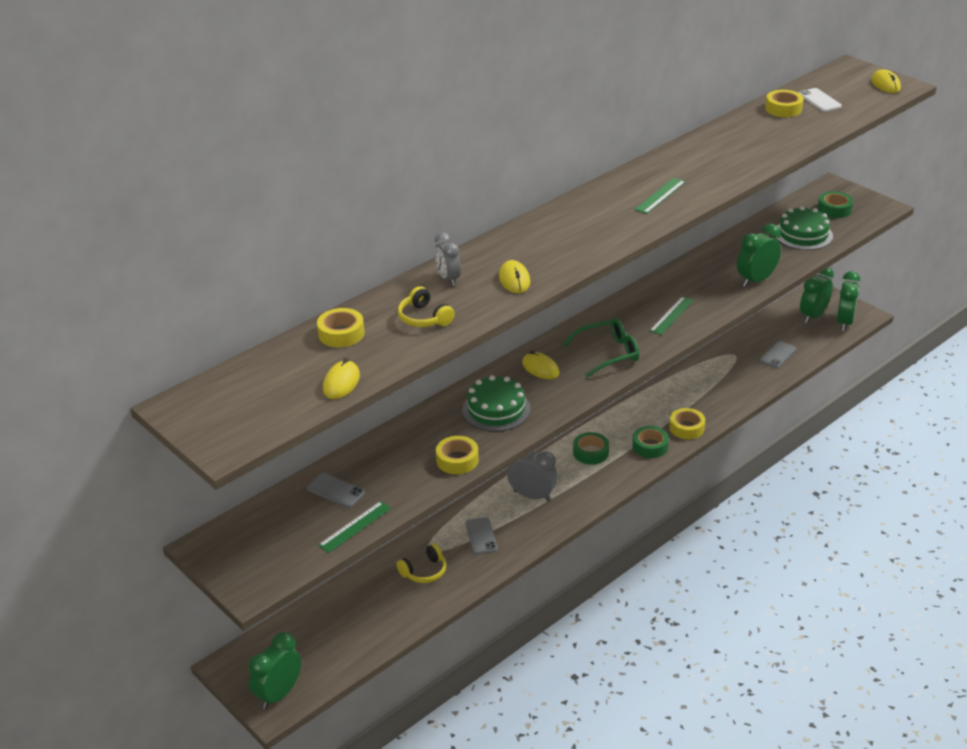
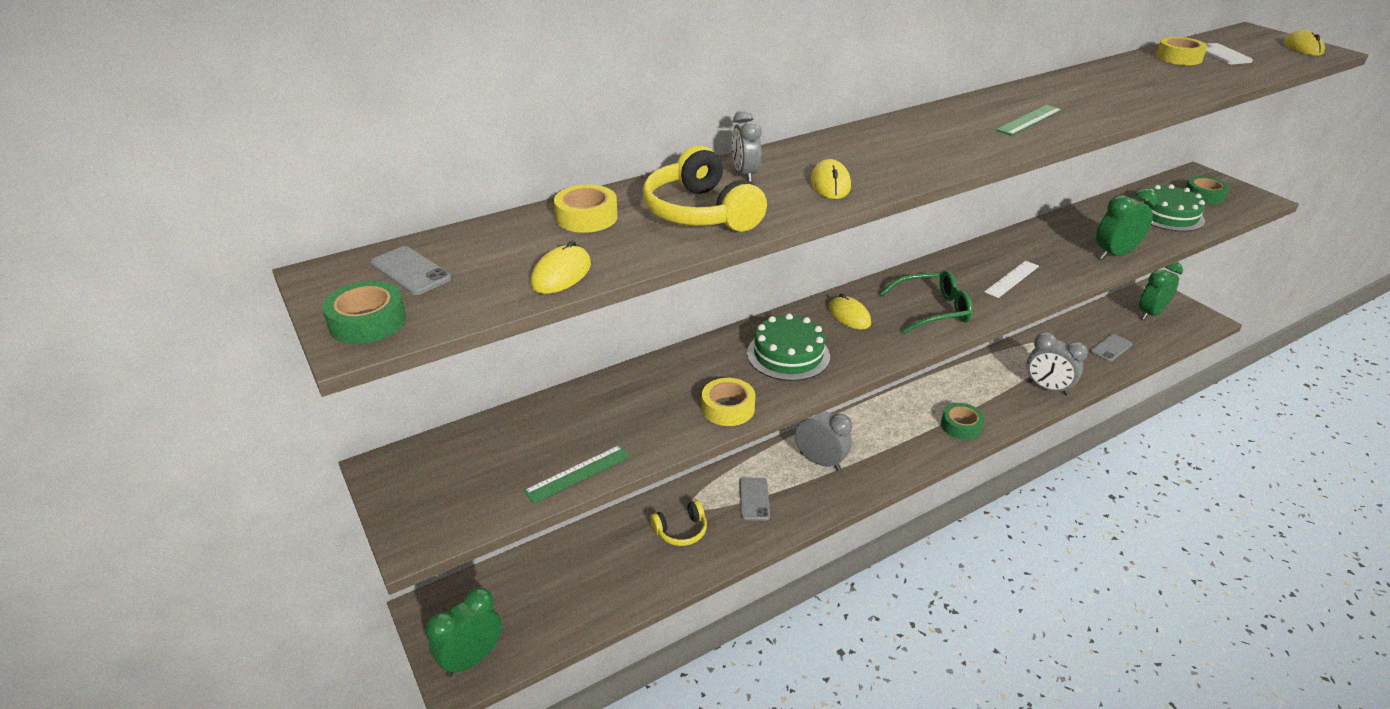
camera: 10 degrees right, 0 degrees up
grey phone [307,473,365,508] -> grey phone moved to [370,246,451,295]
yellow headphones [398,286,455,327] -> yellow headphones [643,146,767,232], size x1.63
green tape [573,432,609,465] -> green tape moved to [322,281,406,344]
green ruler [649,296,694,335] -> white ruler [984,261,1039,298]
yellow tape [669,408,705,439] -> none
green clock [837,271,860,331] -> none
none -> grey clock [1026,332,1088,396]

